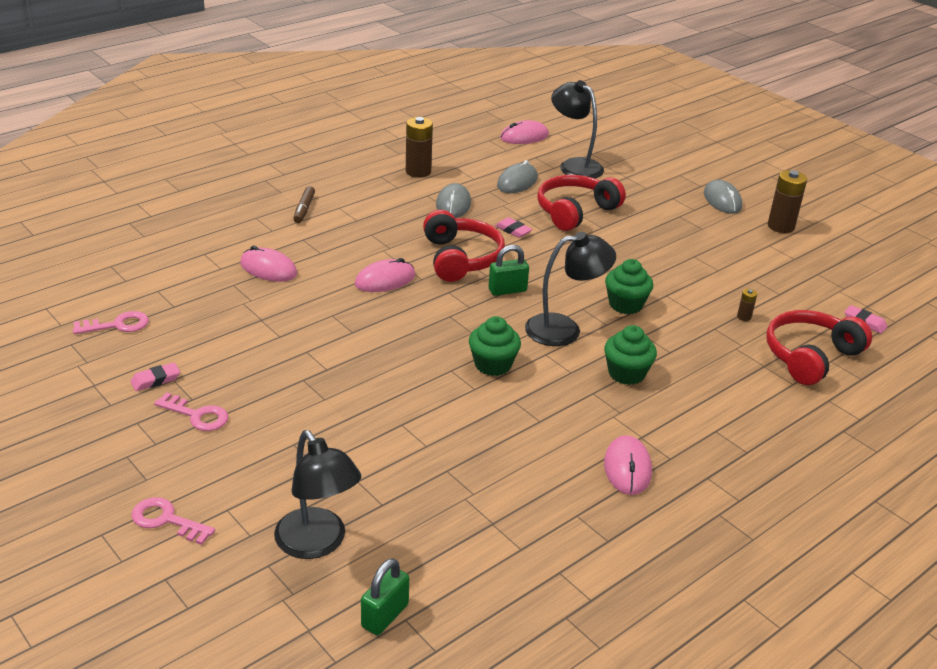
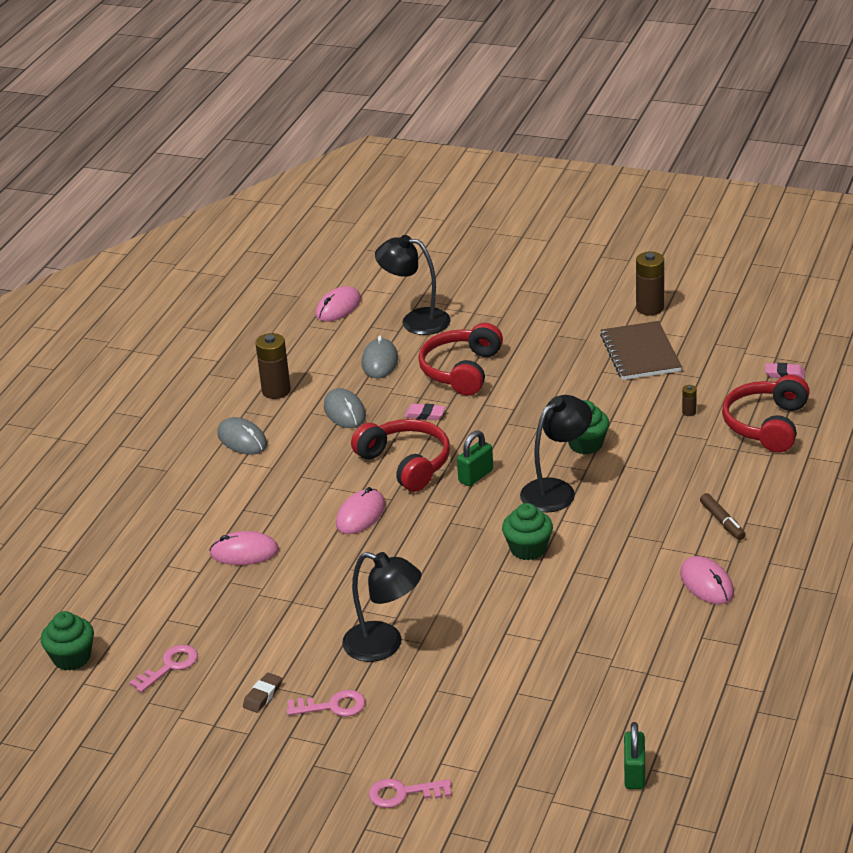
camera: 25 degrees left, 0 degrees up
pink eraser [130,363,180,391] -> brown eraser [243,673,282,713]
black lamp [274,430,361,559] -> black lamp moved to [342,552,421,662]
brown marker [293,186,315,223] -> brown marker moved to [700,493,746,540]
green cupcake [604,325,657,385] -> green cupcake moved to [41,611,94,671]
grey mouse [704,180,742,214] -> grey mouse moved to [217,417,267,455]
none -> brown notebook [600,321,682,380]

